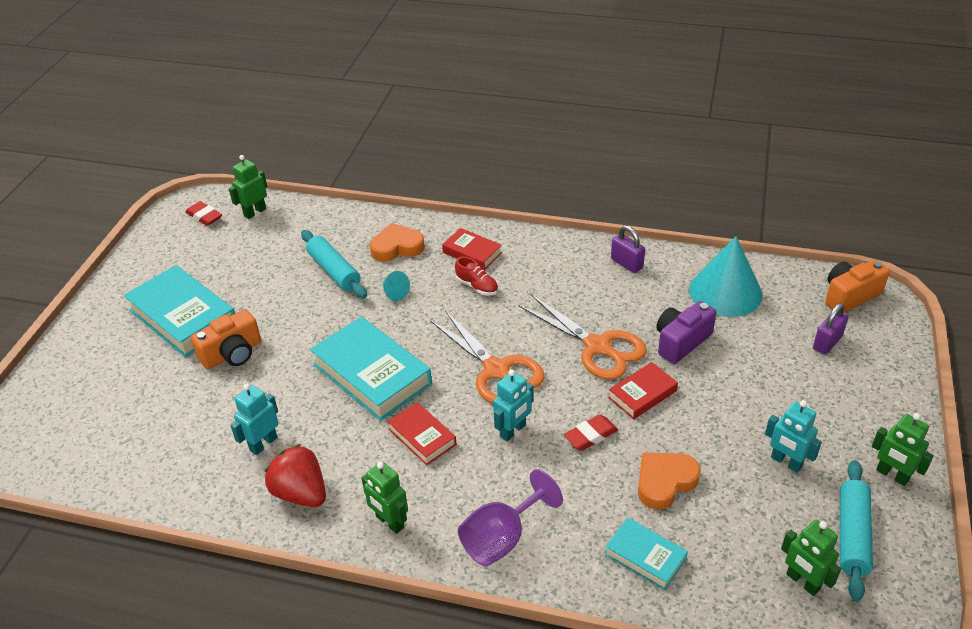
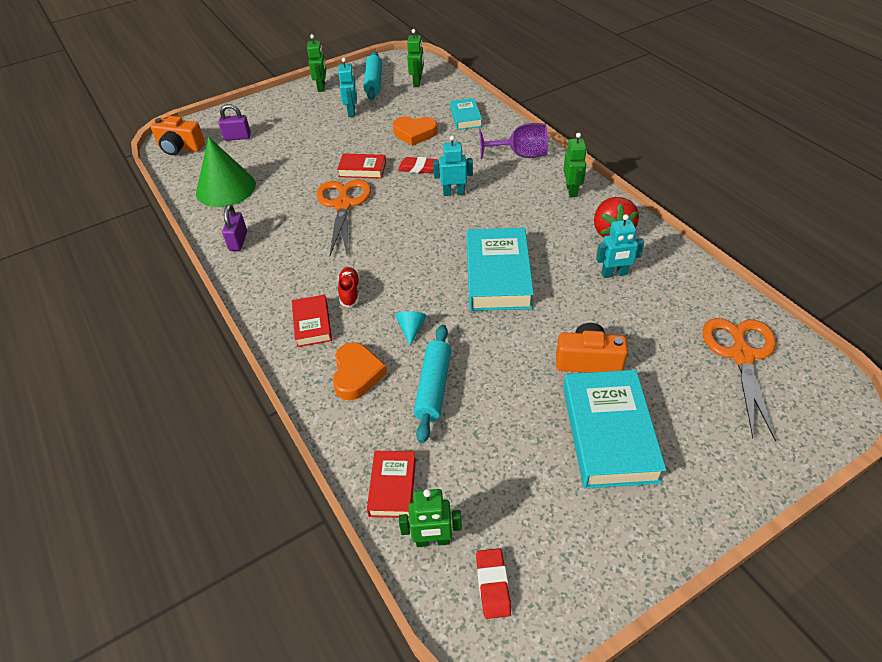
camera: 135 degrees left, 5 degrees up
orange heart [370,223,425,262] -> orange heart turned 120 degrees counterclockwise [332,342,387,400]
red book [388,402,456,465] -> red book moved to [367,451,416,518]
orange scissors [430,311,545,404] -> orange scissors moved to [703,318,776,441]
purple camera [656,301,716,364] -> none
turquoise cone [689,236,763,317] -> green cone [196,137,256,207]
turquoise rolling pin [840,460,873,601] -> turquoise rolling pin turned 60 degrees counterclockwise [364,51,382,100]

